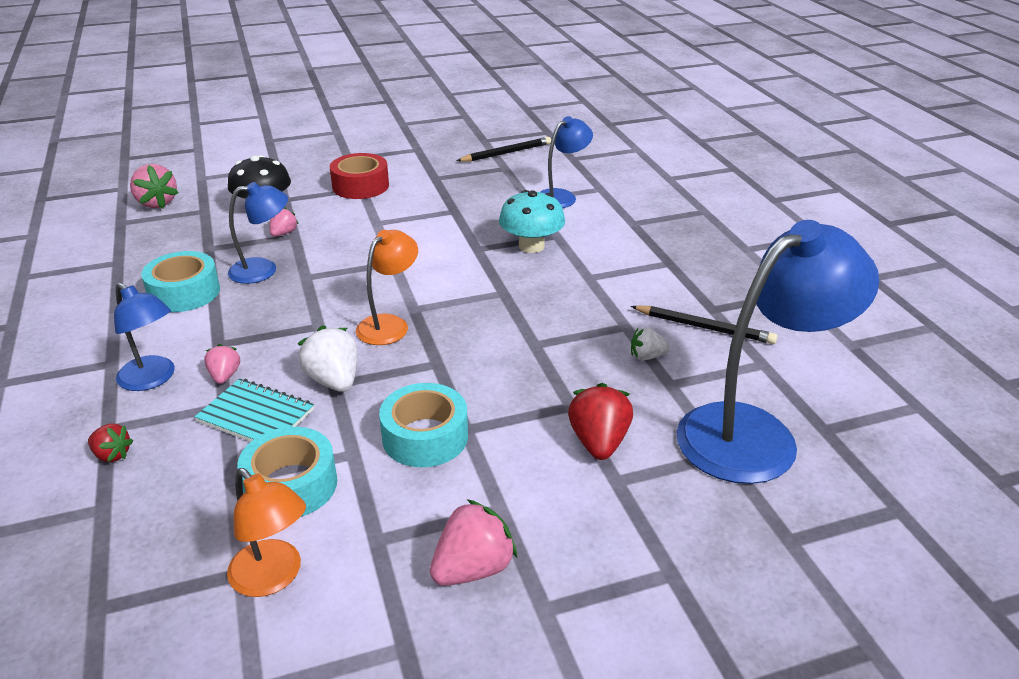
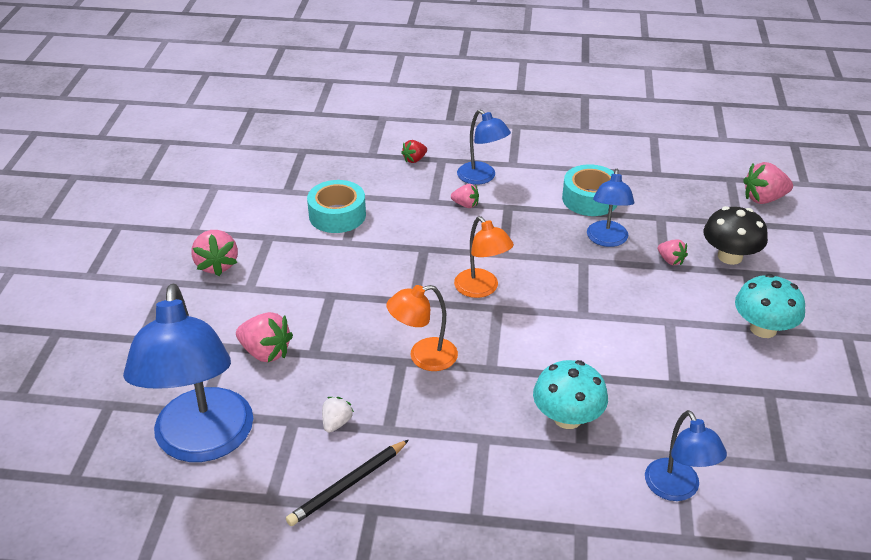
camera: 115 degrees right, 5 degrees up
blue lamp [114,282,175,391] -> blue lamp turned 105 degrees counterclockwise [457,110,511,185]
turquoise notebook [195,378,314,442] -> none
orange lamp [227,468,306,597] -> orange lamp moved to [387,285,458,371]
white strawberry [298,325,357,392] -> none
red tape [330,153,389,199] -> turquoise mushroom [735,274,805,338]
turquoise tape [379,383,468,467] -> none
black pencil [456,137,551,162] -> none
red strawberry [568,383,633,460] -> pink strawberry [236,312,293,362]

